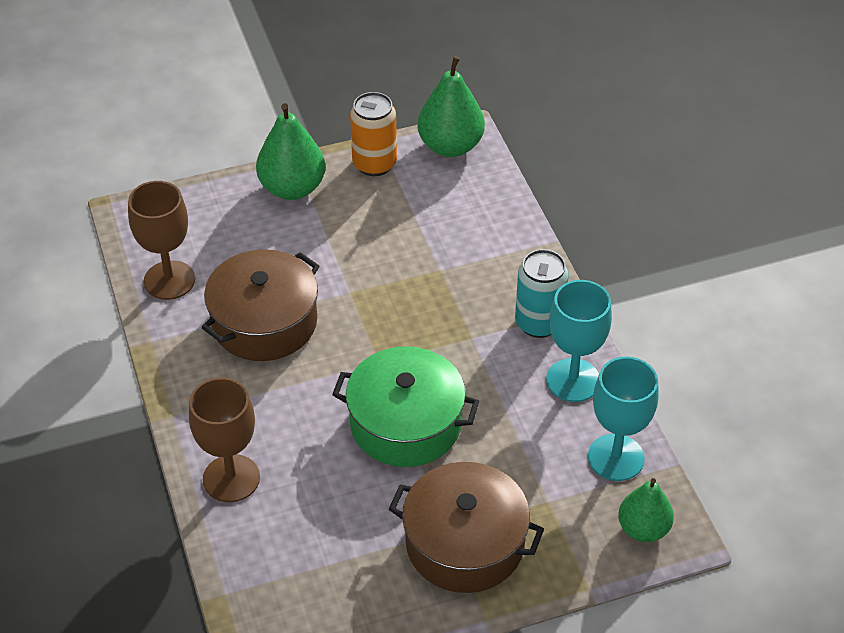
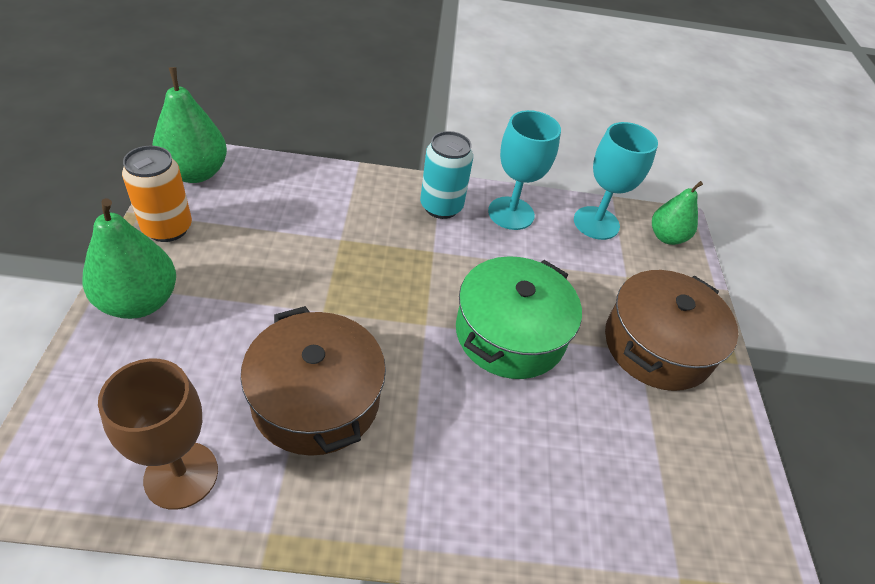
camera: 75 degrees left, 0 degrees up
brown goblet [189,377,260,502] -> none

